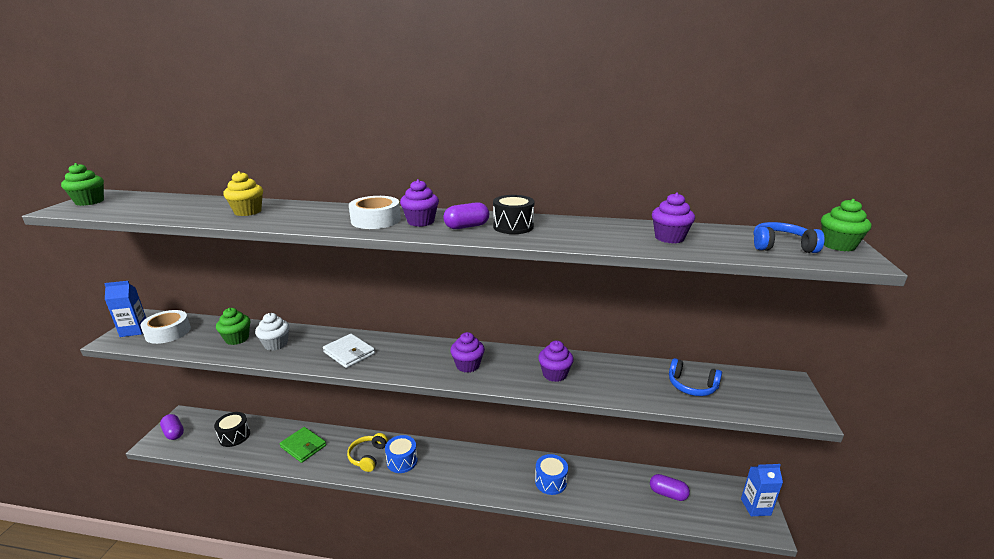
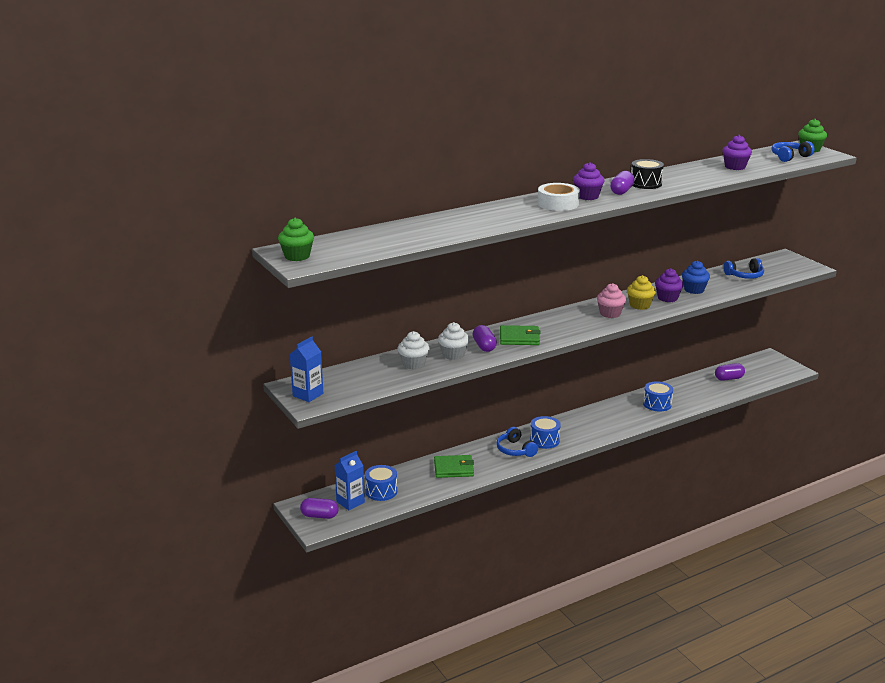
camera: 40 degrees left, 0 degrees up
white tape [140,310,191,344] -> none
black drum [214,412,250,447] -> blue drum [365,465,397,501]
green cupcake [216,308,250,345] -> white cupcake [398,331,430,369]
yellow cupcake [223,171,263,216] -> yellow cupcake moved to [627,275,656,310]
white wallet [323,334,375,368] -> green wallet [500,325,541,345]
yellow headphones [347,433,388,472] -> blue headphones [496,427,538,457]
purple cupcake [450,332,485,373] -> pink cupcake [597,283,626,318]
blue carton [741,464,783,516] -> blue carton moved to [335,451,365,510]
none -> purple capsule [473,325,497,352]
none -> blue cupcake [682,260,710,294]

